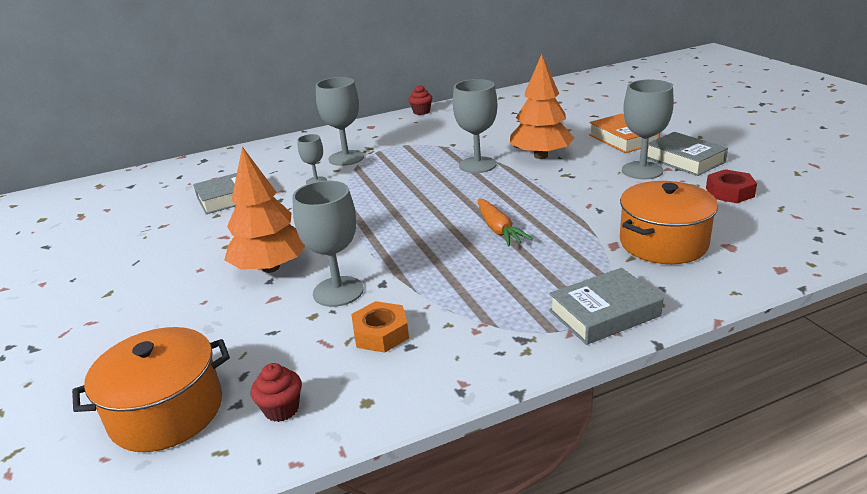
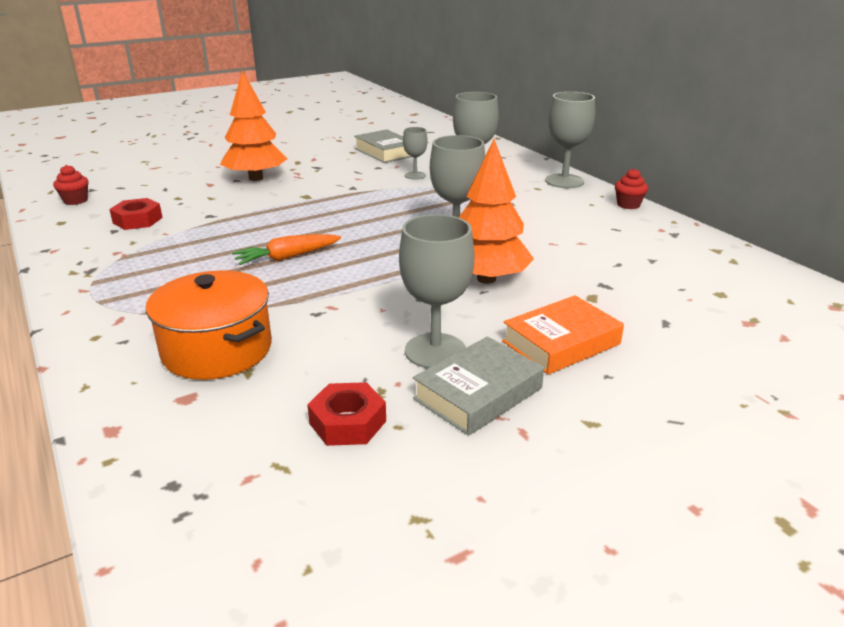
camera: 80 degrees right, 0 degrees up
orange pot [72,327,230,452] -> none
grey goblet [292,181,364,307] -> grey goblet moved to [545,92,595,188]
orange nut [351,301,409,353] -> red nut [109,198,163,230]
grey book [549,268,663,345] -> none

